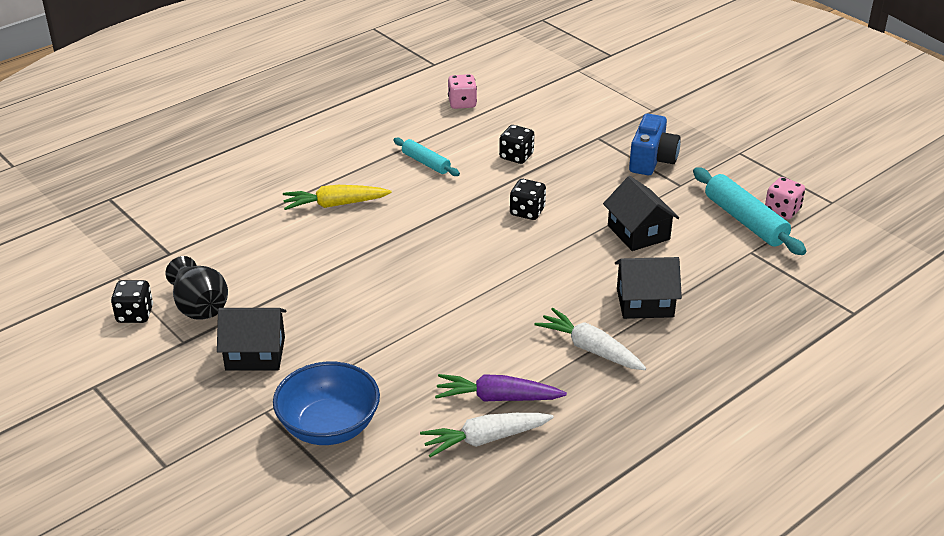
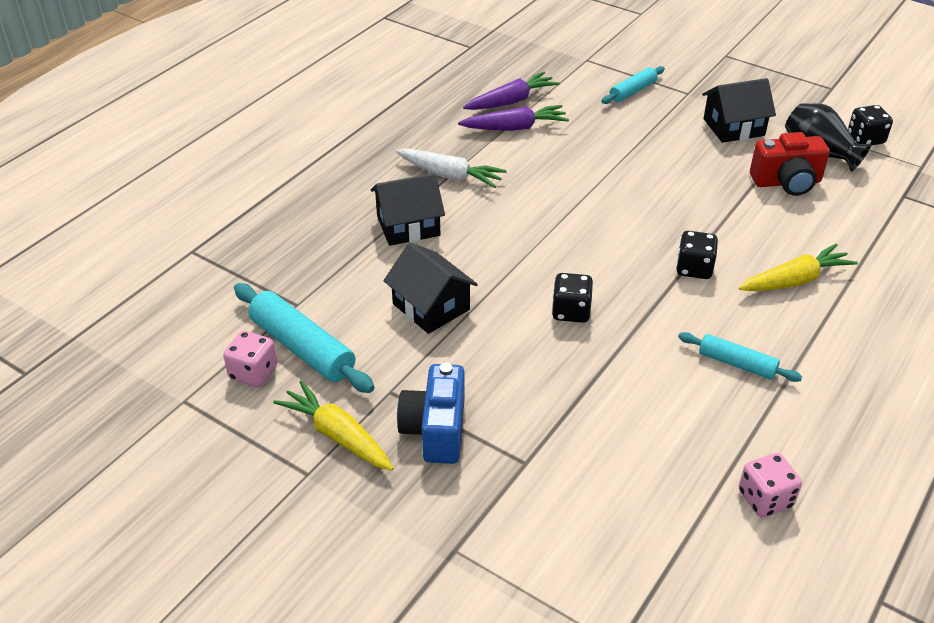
camera: 165 degrees right, 5 degrees up
blue bowl [273,362,380,445] -> turquoise rolling pin [601,66,665,104]
white carrot [420,413,554,457] -> purple carrot [463,71,560,110]
black dice [499,125,534,164] -> black dice moved to [676,231,718,279]
none -> yellow carrot [273,380,394,471]
none -> red camera [750,132,830,196]

